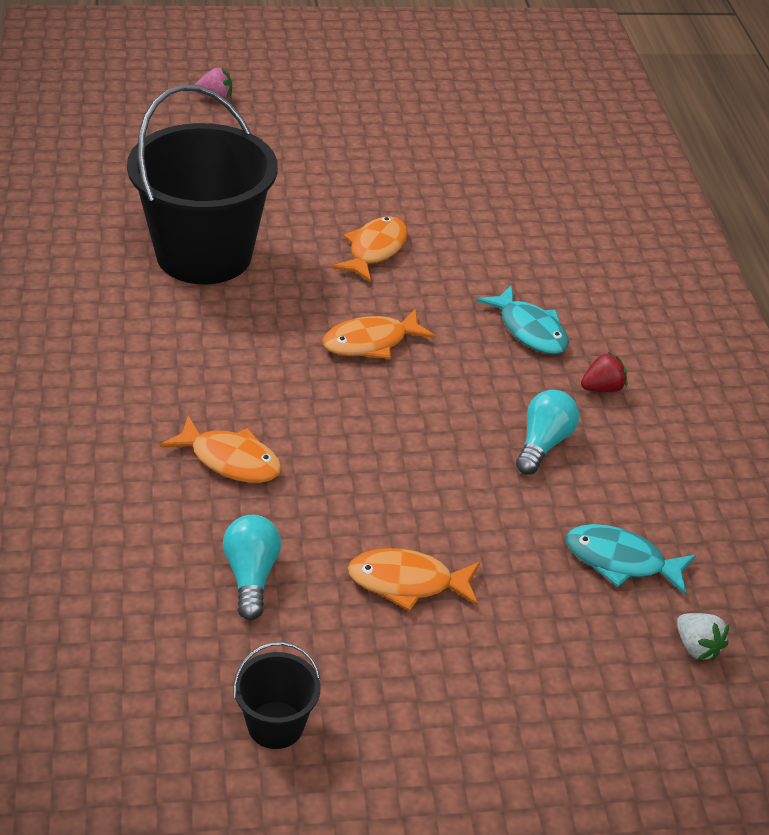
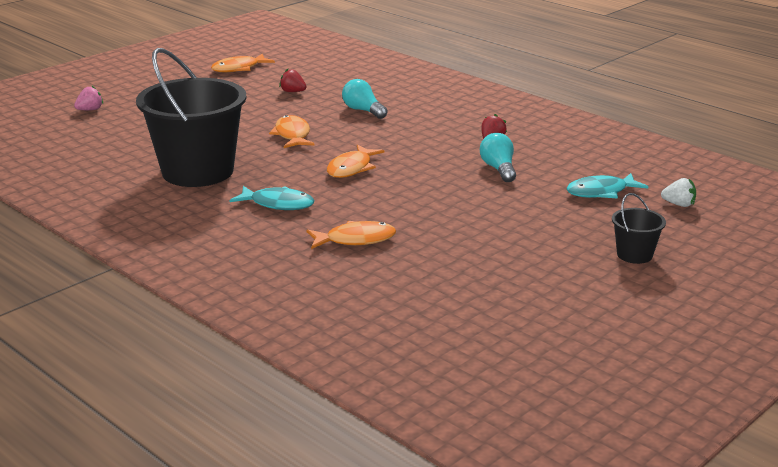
camera: 35 degrees left, 15 degrees down
turquoise light bulb [223,515,281,620] -> turquoise light bulb moved to [342,79,388,119]
black bucket [233,642,320,749] -> black bucket moved to [612,193,666,264]
orange fish [348,548,480,611] -> orange fish moved to [211,54,275,72]
turquoise fish [476,285,569,354] -> turquoise fish moved to [229,186,314,210]
none -> red strawberry [279,69,307,92]

